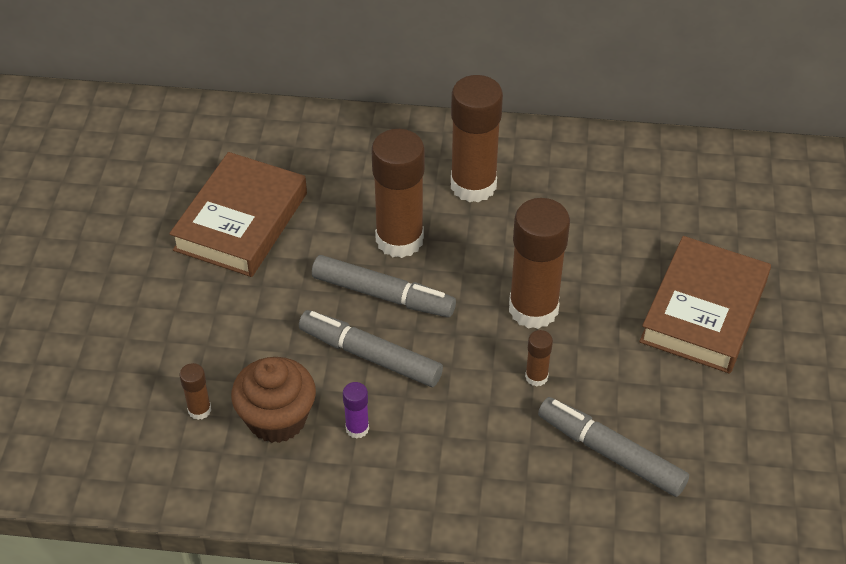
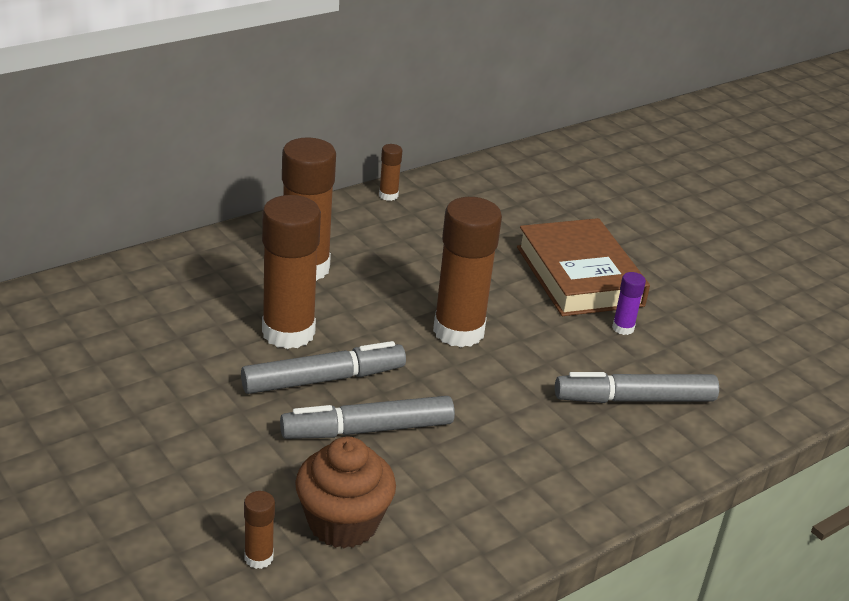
camera: 45 degrees left, 15 degrees down
brown book [169,152,307,277] -> none
purple glue stick [343,382,369,439] -> purple glue stick moved to [612,272,646,335]
brown glue stick [525,330,553,386] -> brown glue stick moved to [379,144,402,201]

